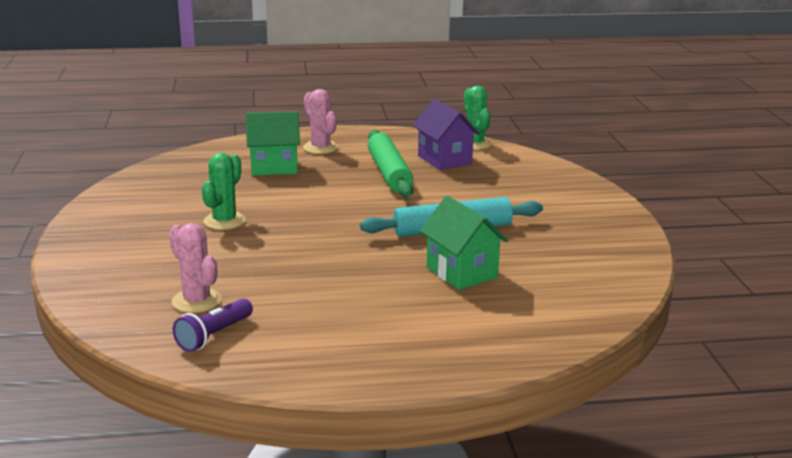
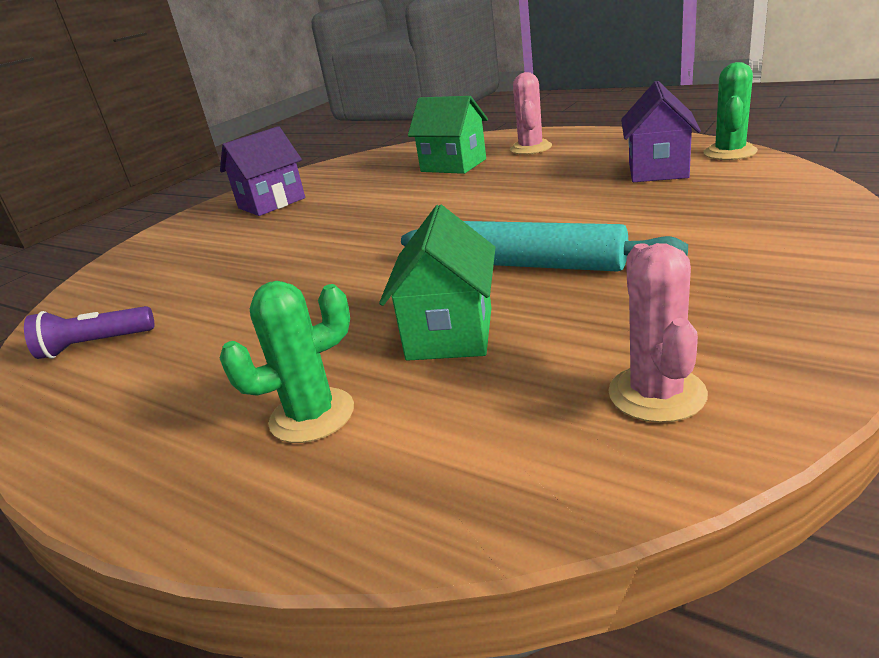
camera: 45 degrees right, 5 degrees up
pink cactus [169,223,222,313] -> pink cactus moved to [608,243,708,423]
green cactus [202,153,246,230] -> green cactus moved to [220,281,354,443]
green rolling pin [368,130,413,197] -> none
none -> purple house [220,126,305,216]

